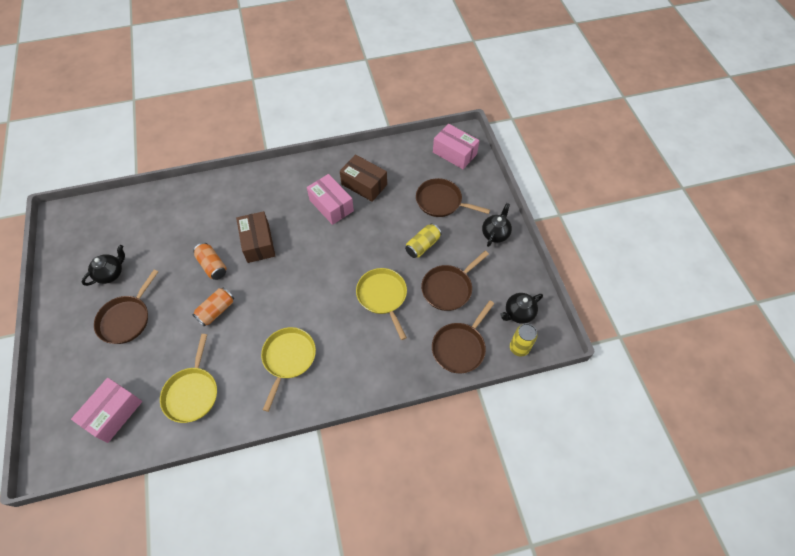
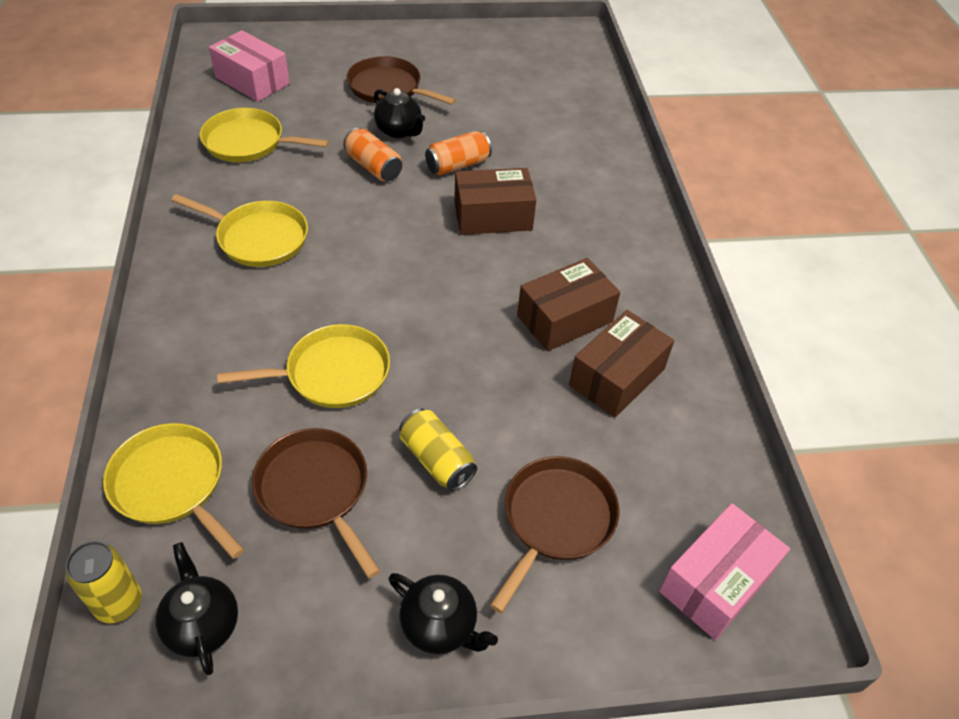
camera: 95 degrees right, 10 degrees down
black teapot [82,245,125,286] -> black teapot moved to [374,88,425,138]
pink box [307,174,354,225] -> brown box [517,258,620,351]
brown pan [432,300,494,373] -> yellow pan [103,423,244,559]

